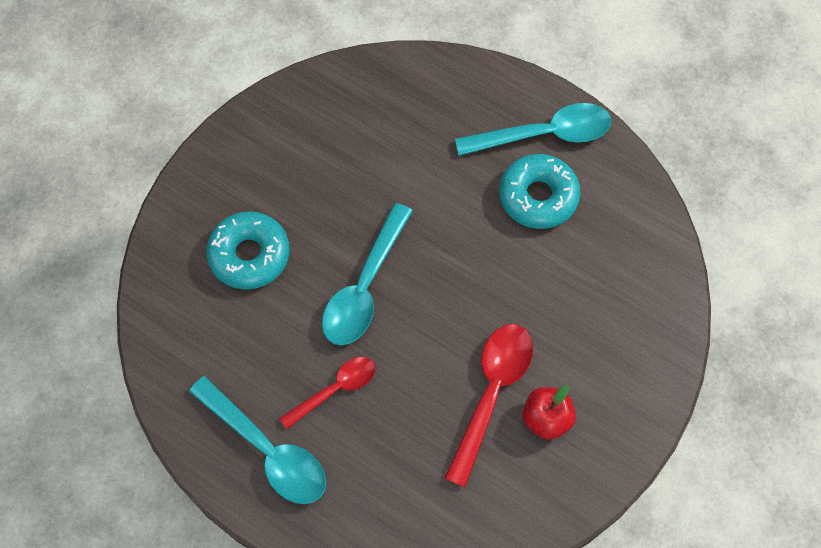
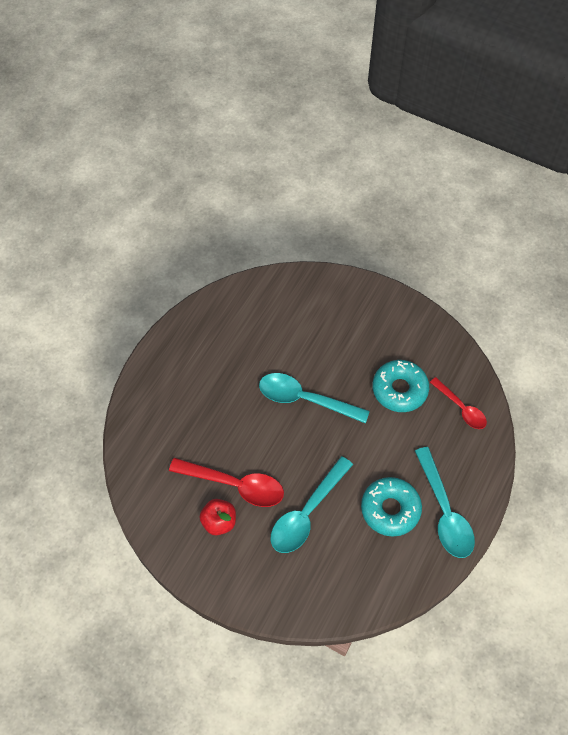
camera: 85 degrees right, 5 degrees down
turquoise spoon [189,376,326,504] -> turquoise spoon moved to [271,456,353,553]
turquoise donut [206,211,290,290] -> turquoise donut moved to [373,360,429,412]
red spoon [279,357,375,429] -> red spoon moved to [430,377,487,429]

